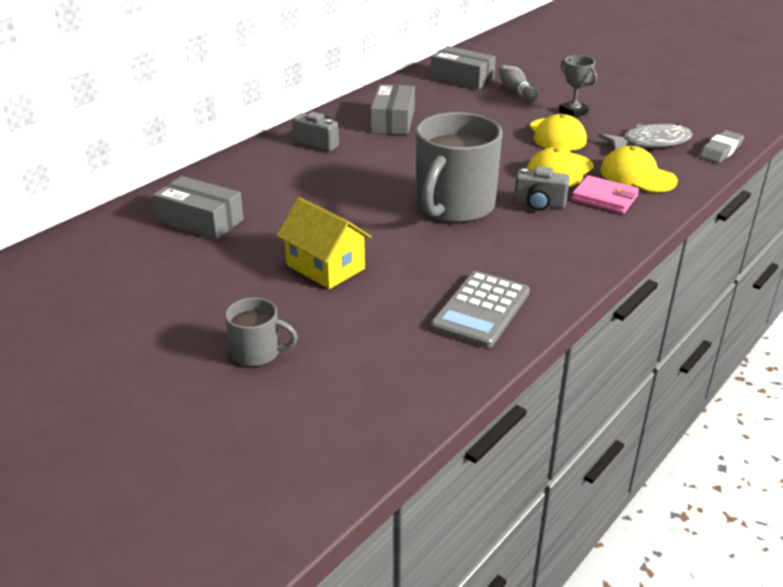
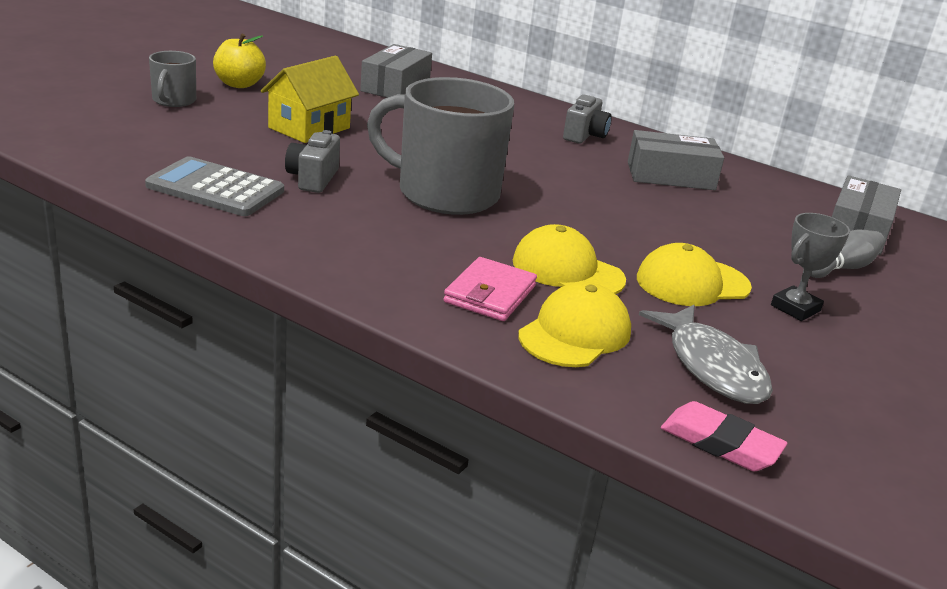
camera: 80 degrees right, 5 degrees down
grey camera [514,166,570,211] -> grey camera moved to [285,130,340,193]
grey eraser [699,130,744,163] -> pink eraser [661,401,787,471]
none -> yellow apple [213,34,266,88]

